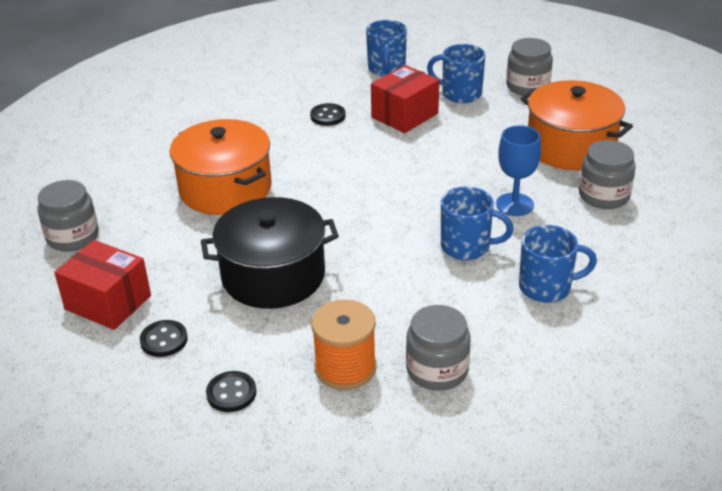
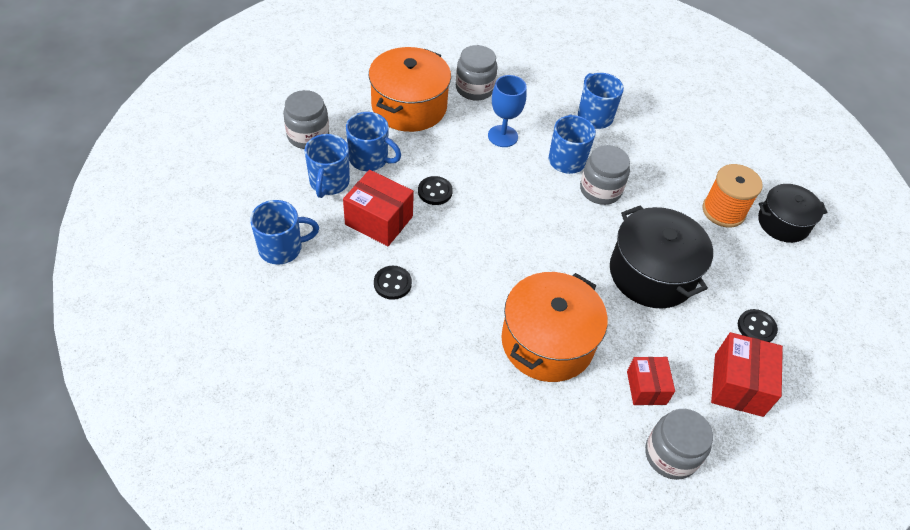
camera: 110 degrees left, 15 degrees up
black button [206,371,256,412] -> black button moved to [418,176,453,205]
grey jar [406,305,470,390] -> grey jar moved to [580,145,630,205]
none -> blue mug [346,112,401,171]
none -> red box [627,357,675,405]
none -> black pot [758,184,827,243]

